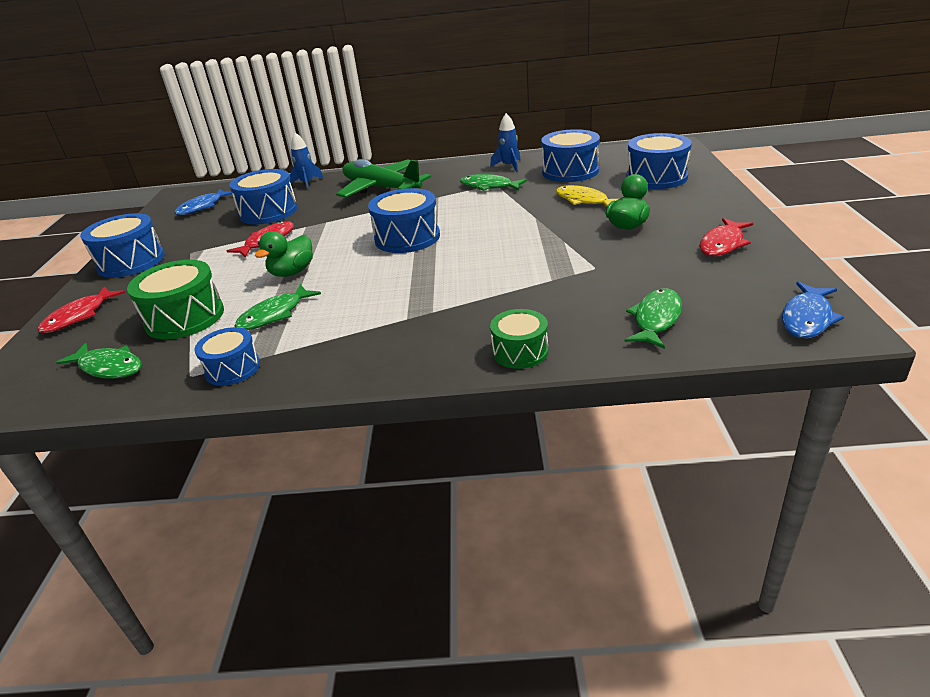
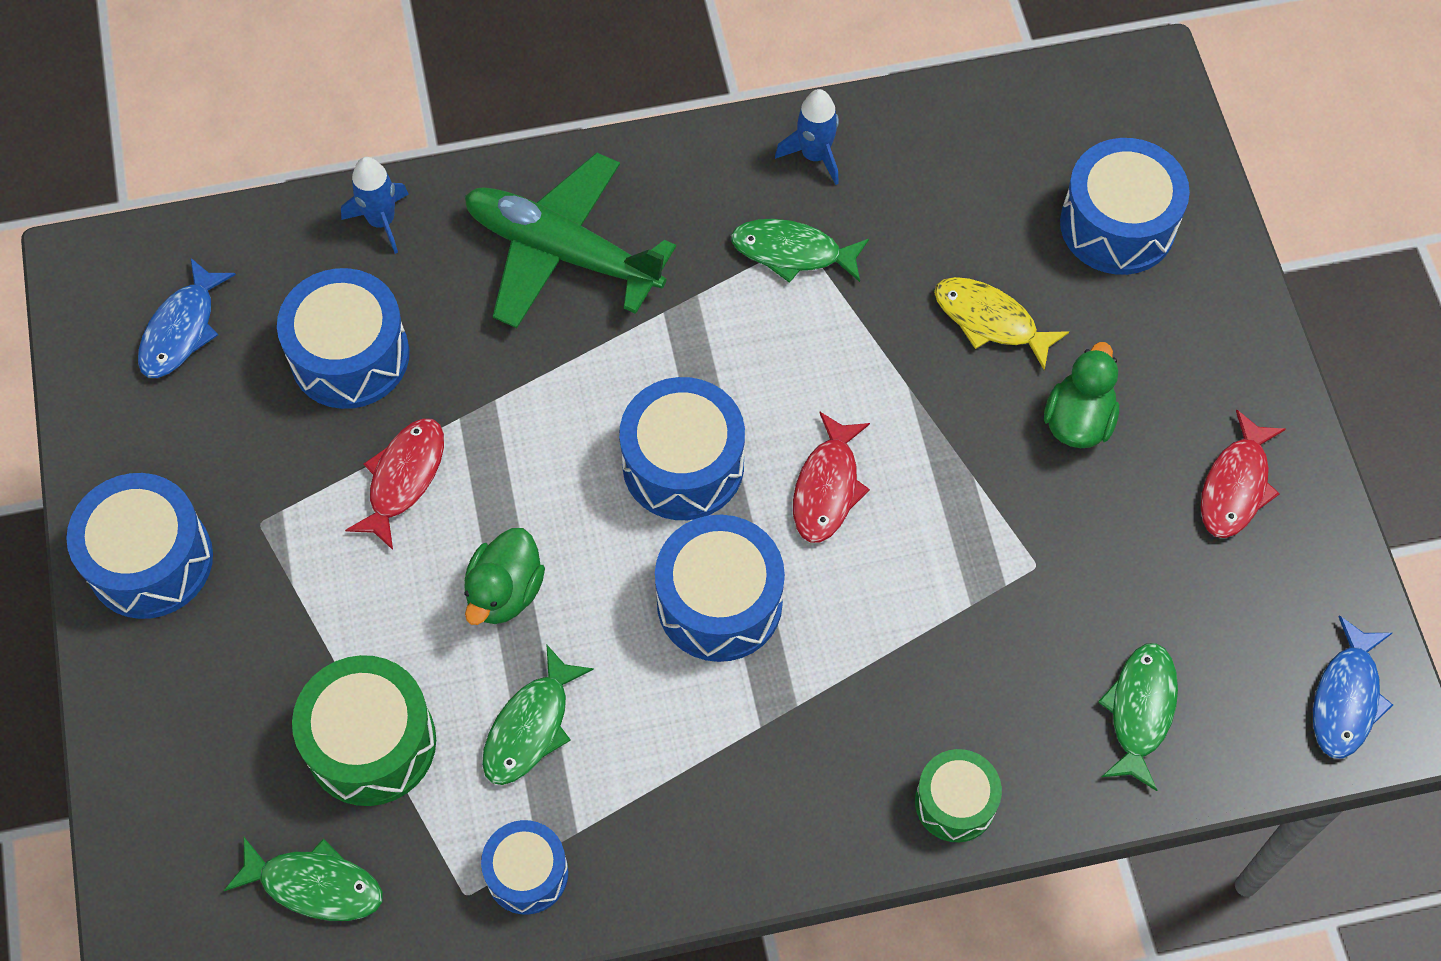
camera: 15 degrees left, 30 degrees up
red fish [37,287,125,333] -> red fish moved to [793,412,870,543]
blue drum [541,129,600,182] -> blue drum moved to [655,515,785,662]

